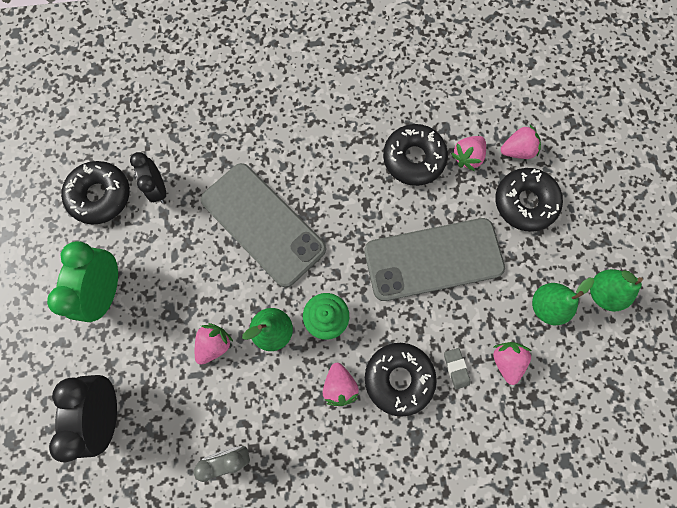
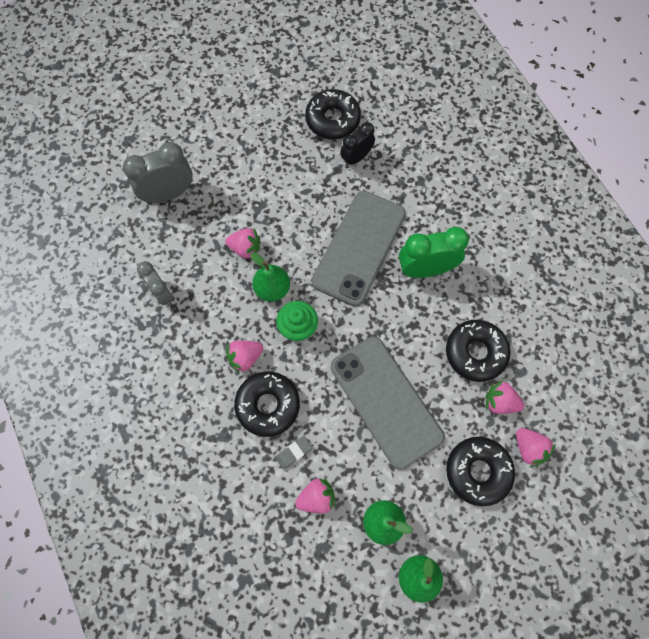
camera: 70 degrees right, 5 degrees down
green clock [47,241,118,322] -> green clock moved to [399,227,469,278]
black clock [49,375,117,462] -> grey clock [123,142,193,203]

